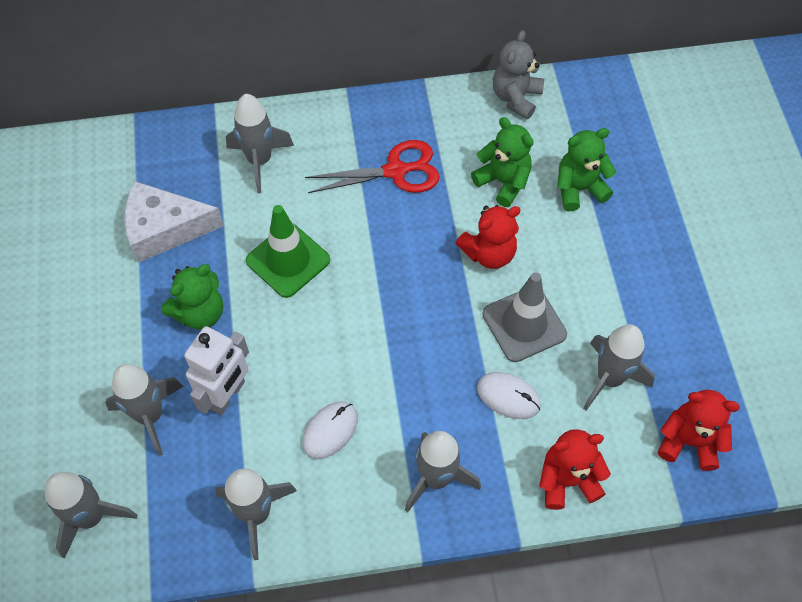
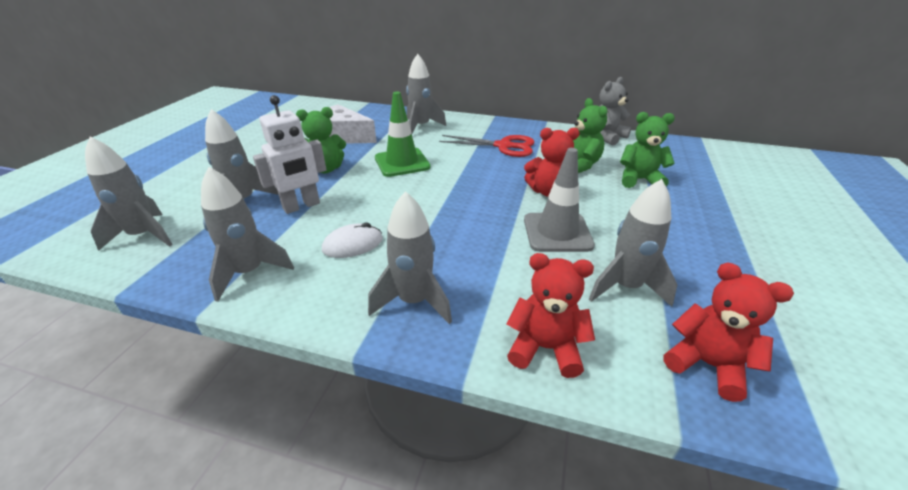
camera: 25 degrees right, 25 degrees down
white mouse [477,372,541,419] -> none

